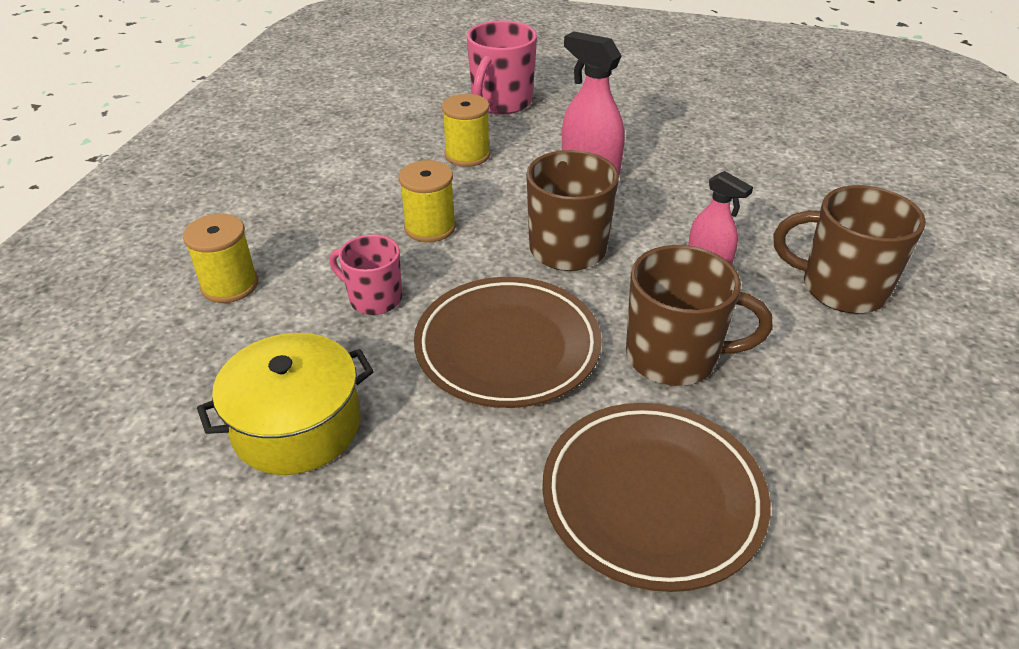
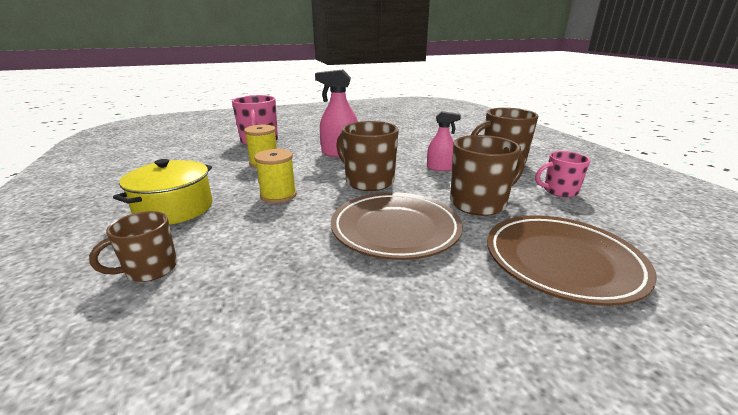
camera: 35 degrees left, 15 degrees down
yellow spool [183,214,258,303] -> brown mug [89,211,177,282]
yellow pot [197,333,374,475] -> yellow pot moved to [113,159,213,225]
pink mug [329,235,402,315] -> pink mug moved to [535,151,590,197]

